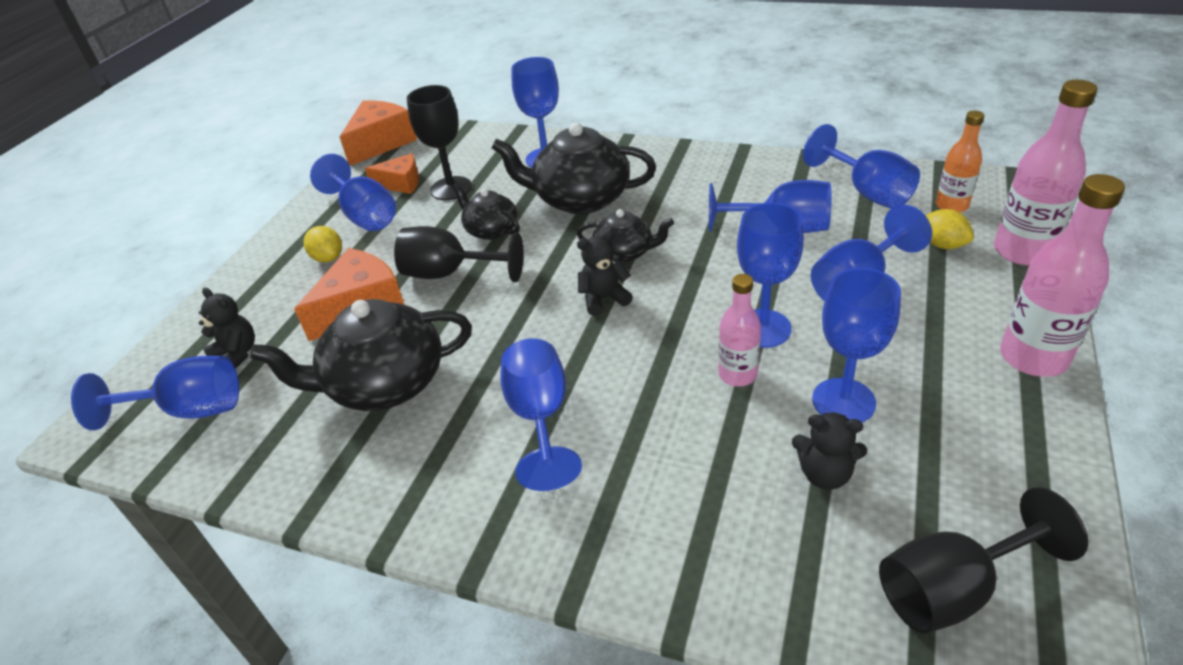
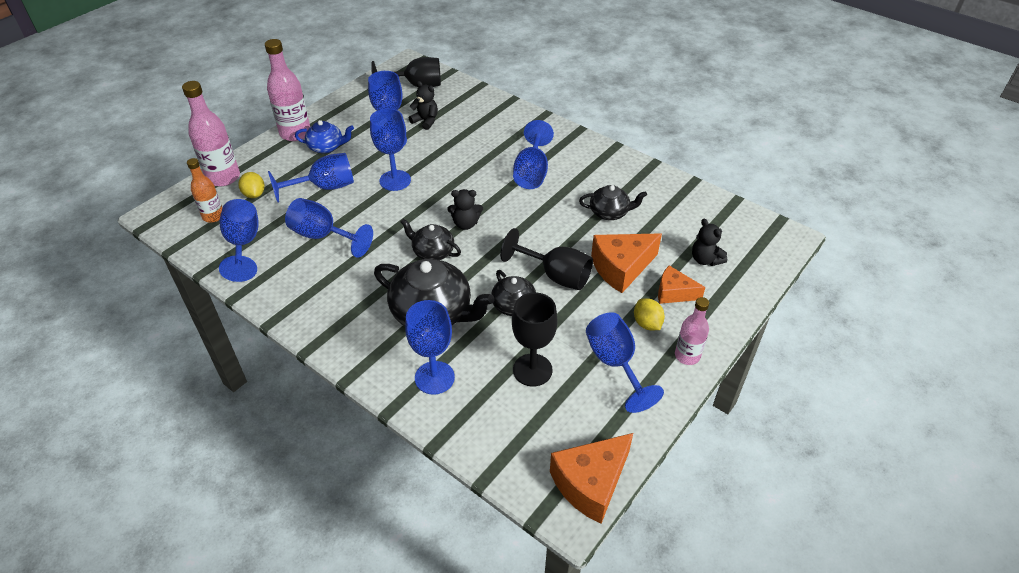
camera: 165 degrees left, 5 degrees up
blue goblet [71,356,239,430] -> none
black teapot [250,299,472,411] -> black teapot [579,185,647,220], size x0.56
orange cheese [365,153,419,194] -> orange cheese moved to [658,265,705,304]
pink bottle [718,274,761,387] -> pink bottle moved to [675,297,709,365]
none -> blue teapot [295,120,354,154]

